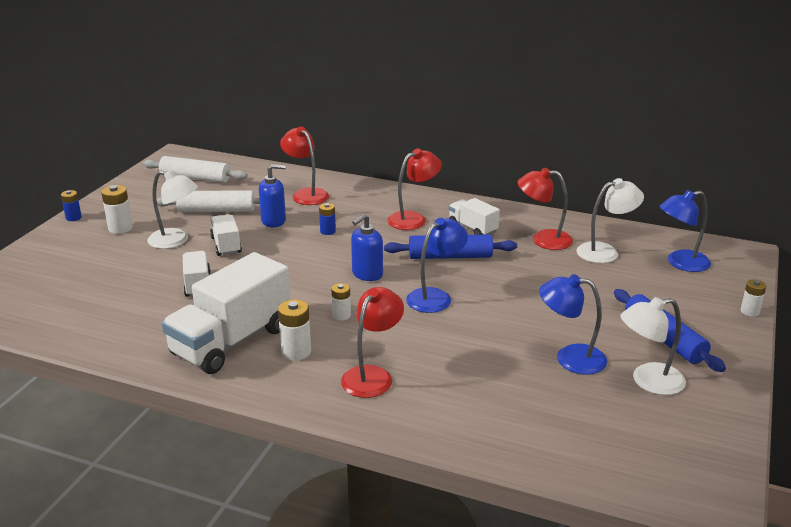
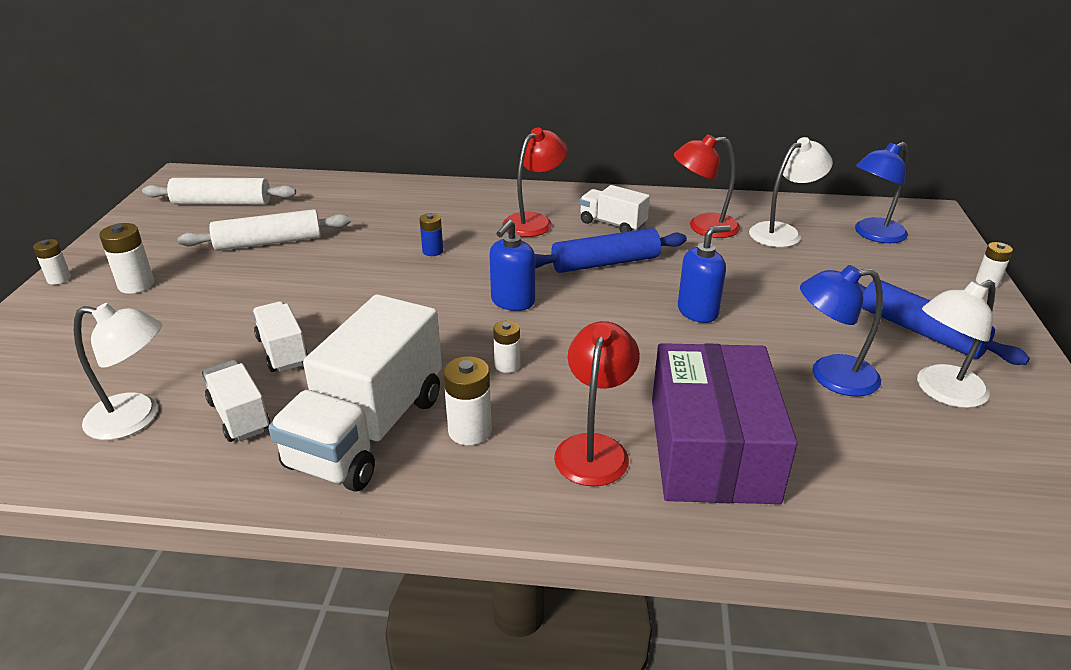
camera: 15 degrees left, 5 degrees up
blue battery [61,190,82,221] -> white battery [33,239,71,285]
white lamp [147,170,198,249] -> white lamp moved to [74,303,162,440]
white truck [210,214,242,256] -> white truck moved to [202,360,270,442]
blue soap dispenser [259,164,286,227] -> blue soap dispenser moved to [678,225,731,323]
red lamp [280,126,329,205] -> none
blue lamp [406,218,468,313] -> none
none -> purple box [652,343,798,504]

